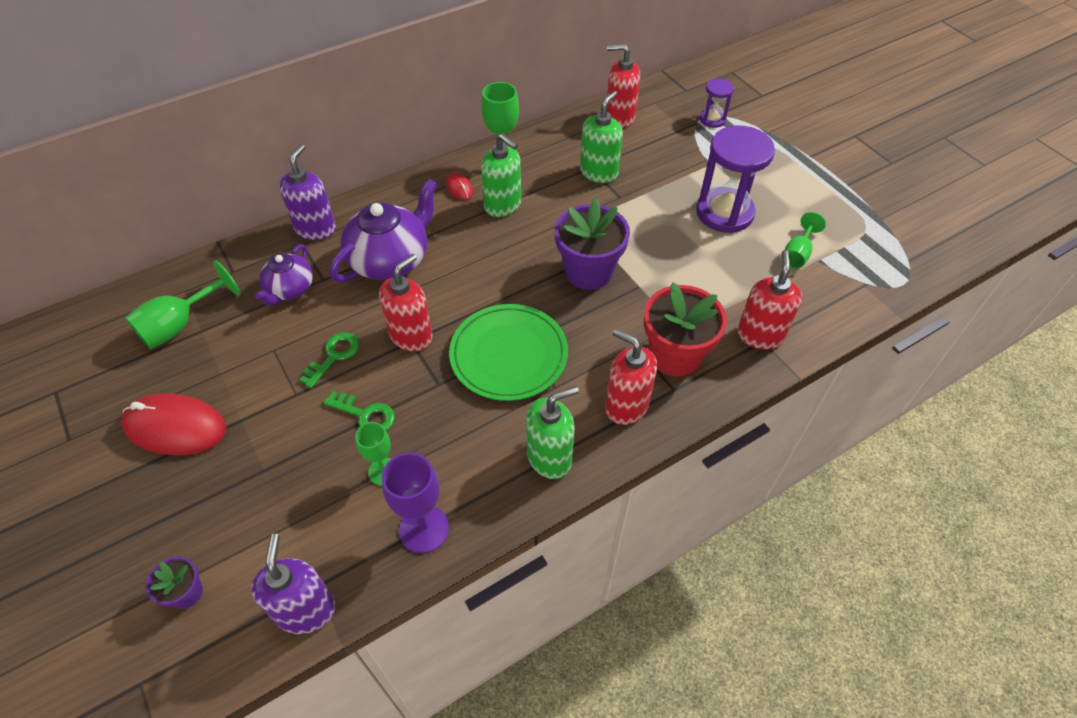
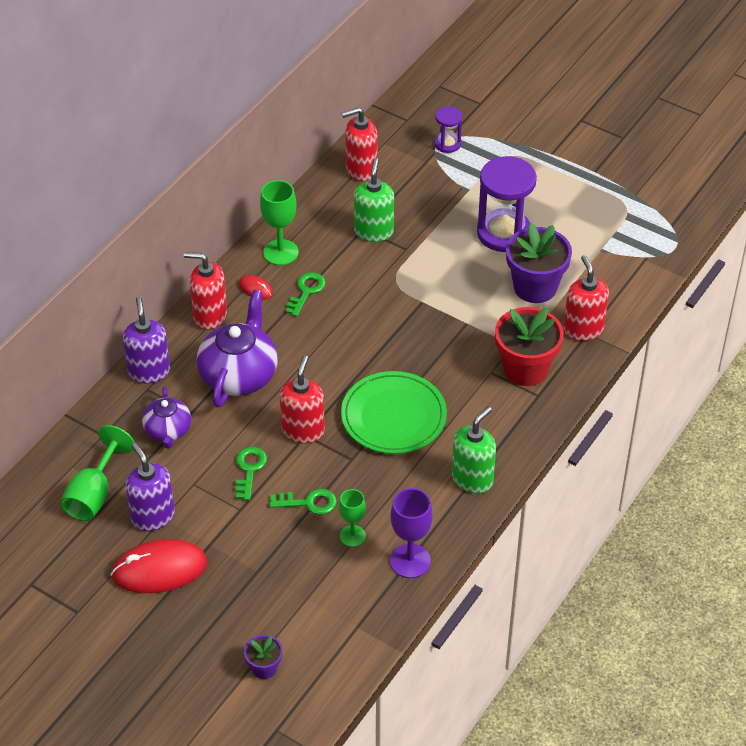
camera: 25 degrees left, 5 degrees down
purple soap dispenser [251,534,335,634] -> purple soap dispenser moved to [126,443,175,531]
green soap dispenser [481,133,521,217] -> green key [286,272,326,317]
purple flower pot [555,198,630,290] -> purple flower pot moved to [506,223,572,303]
red soap dispenser [605,329,657,425] -> red soap dispenser moved to [184,252,227,330]
green goblet [784,212,826,269] -> none

